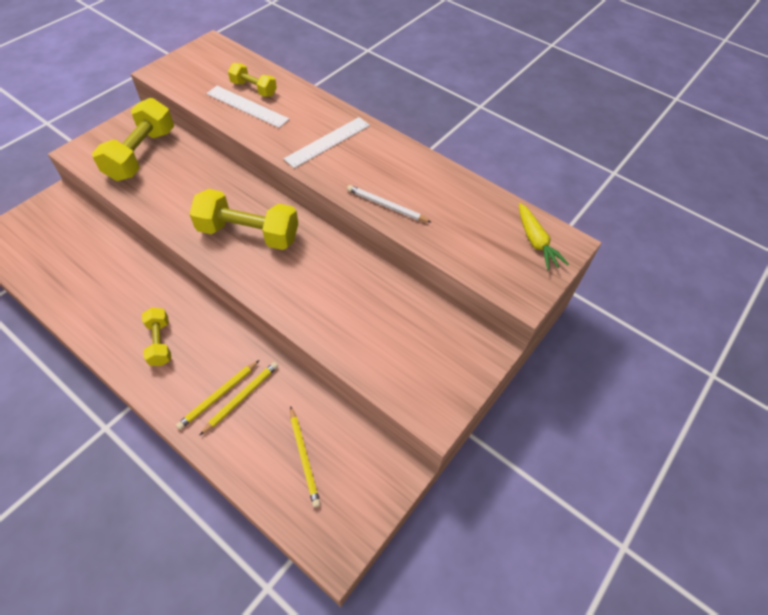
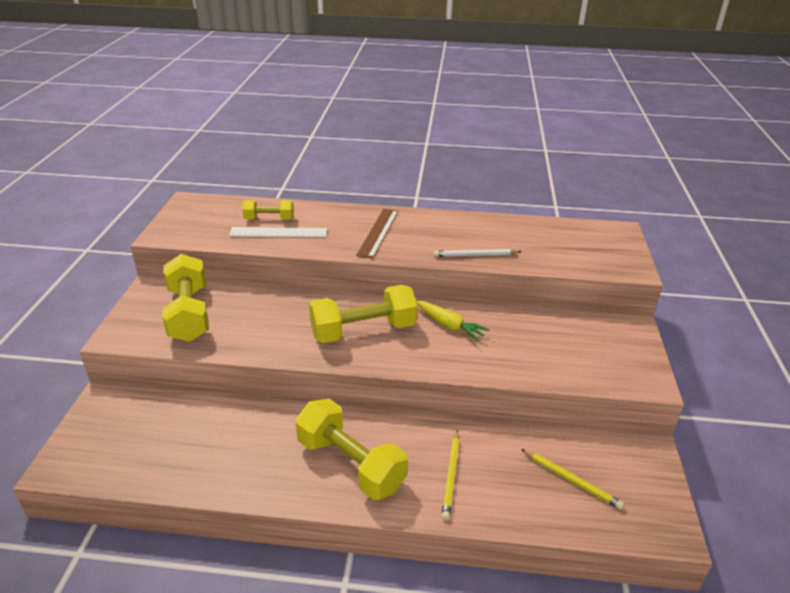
camera: 30 degrees left, 20 degrees down
yellow dumbbell [142,308,171,366] -> yellow dumbbell [295,399,408,500], size x1.82
yellow pencil [200,362,278,435] -> none
white ruler [283,117,370,168] -> brown ruler [356,209,399,259]
yellow carrot [519,203,569,270] -> yellow carrot moved to [416,301,490,341]

